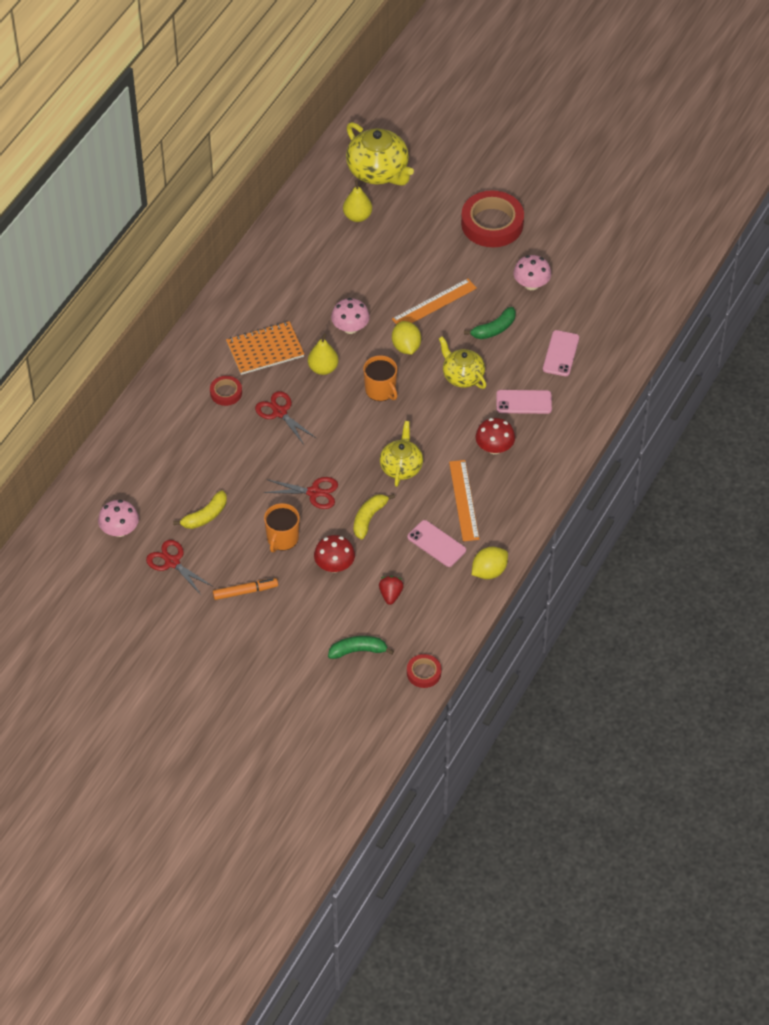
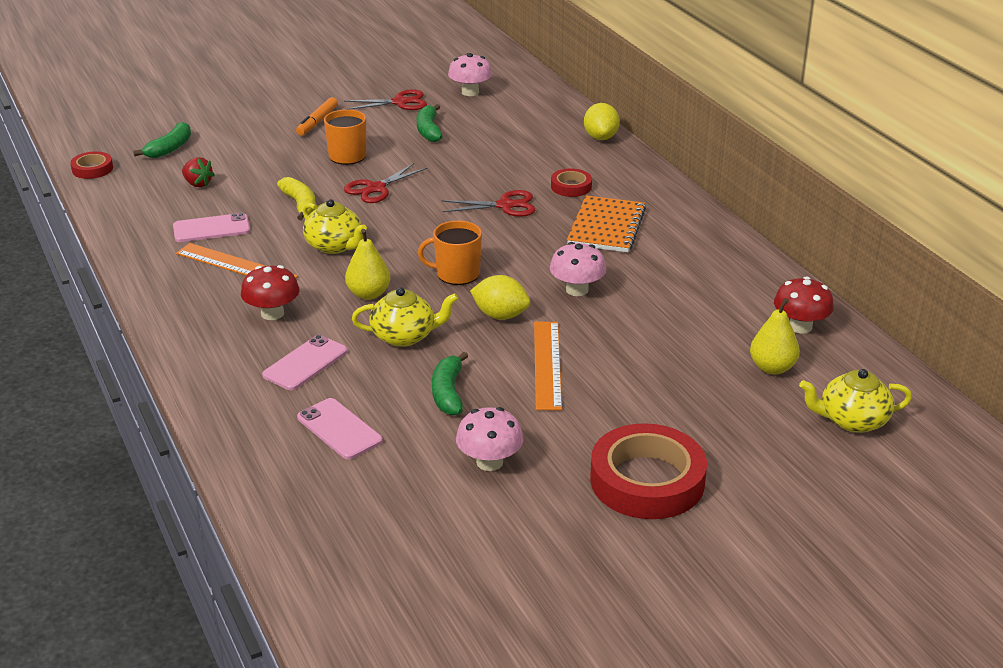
camera: 125 degrees right, 20 degrees down
yellow banana [173,490,227,529] -> green banana [417,104,443,142]
yellow pear [308,334,339,375] -> yellow pear moved to [345,229,390,300]
red mushroom [314,535,355,572] -> red mushroom moved to [774,276,834,334]
yellow teapot [346,122,414,186] -> yellow teapot [799,369,912,433], size x0.64
yellow lemon [472,547,508,579] -> yellow lemon moved to [584,103,620,140]

